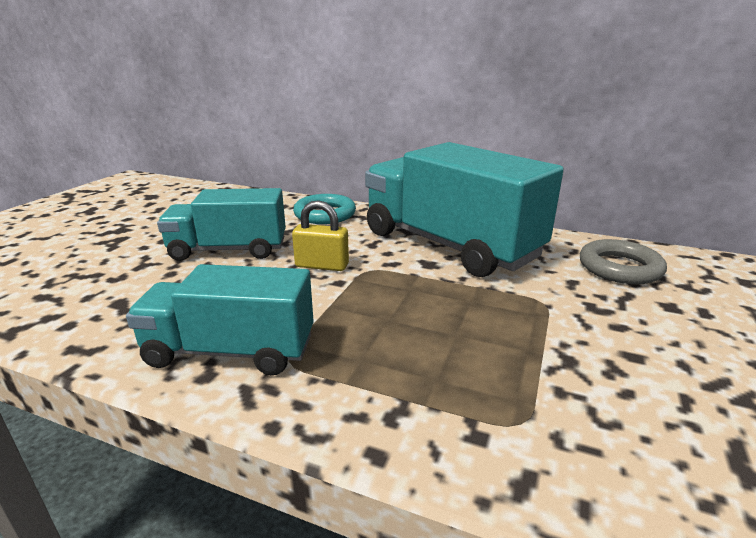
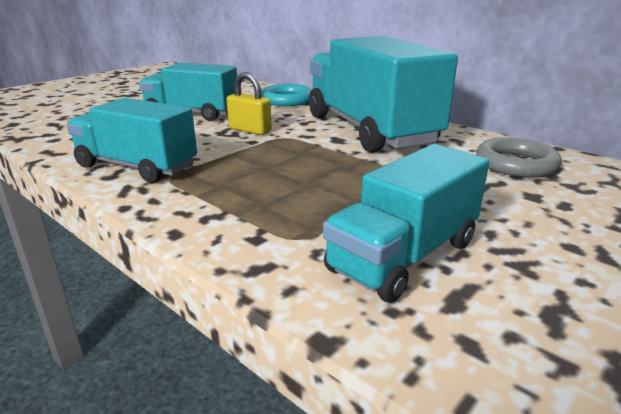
camera: 20 degrees right, 0 degrees up
none -> turquoise truck [323,144,489,303]

